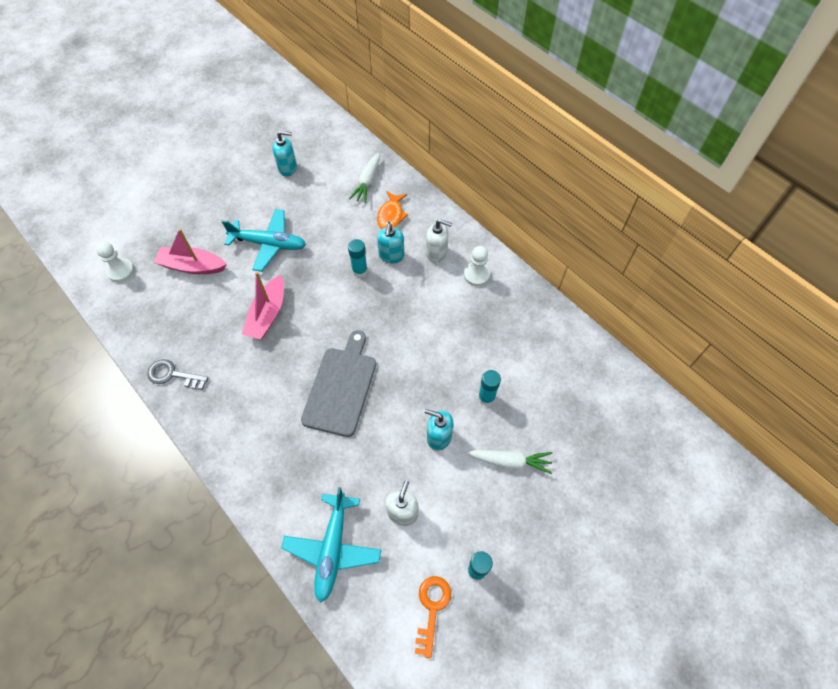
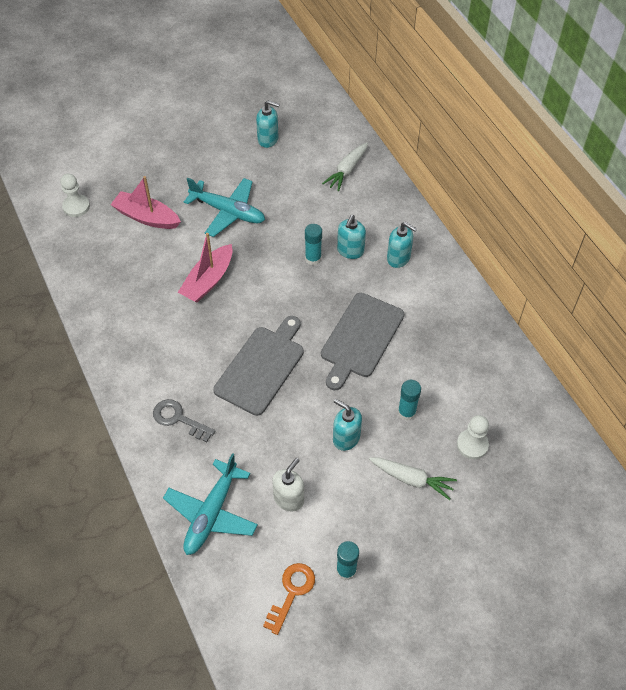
camera: 15 degrees right, 5 degrees down
grey key [147,359,209,390] -> grey key moved to [153,399,215,442]
orange fish [377,191,408,229] -> none
white soap dispenser [426,219,452,263] -> turquoise soap dispenser [387,222,417,268]
white pawn [464,246,490,286] -> white pawn moved to [457,415,489,459]
none -> grey cutting board [321,293,404,390]

